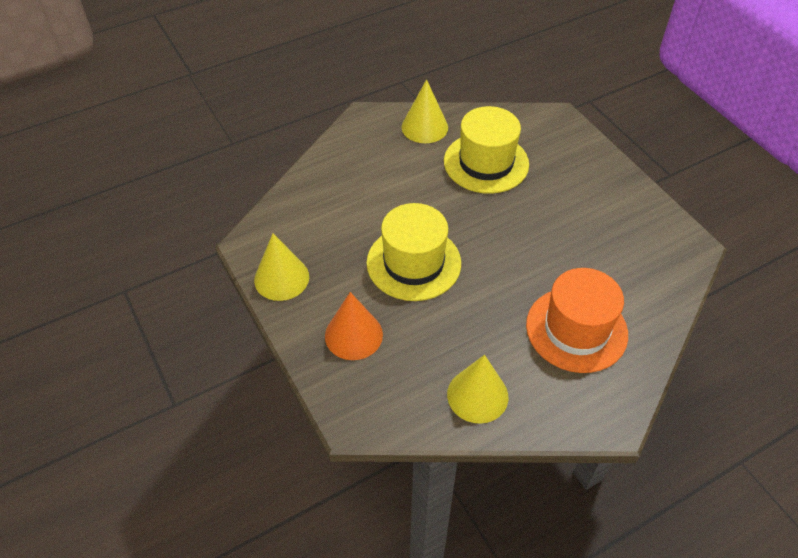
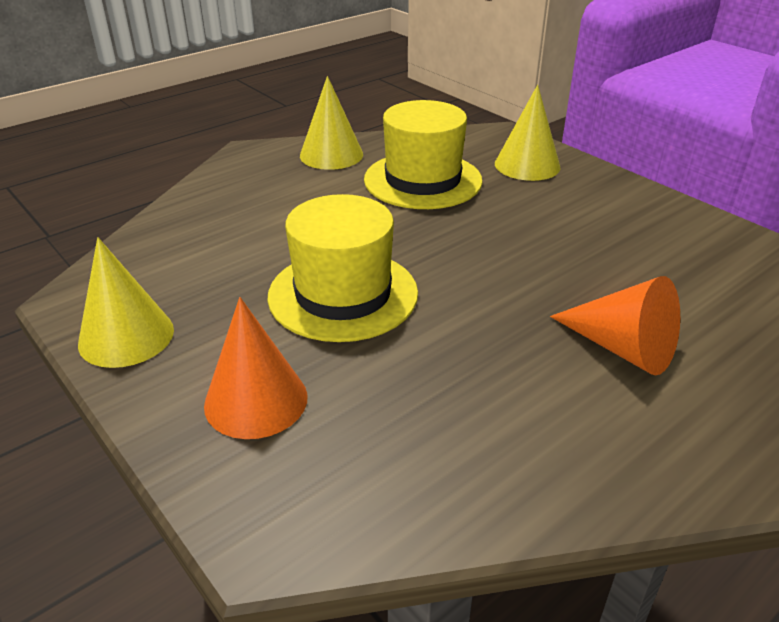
camera: 10 degrees left, 15 degrees down
yellow cone [447,355,508,424] -> yellow cone moved to [495,85,560,181]
orange hat [526,268,628,373] -> orange cone [550,276,680,376]

